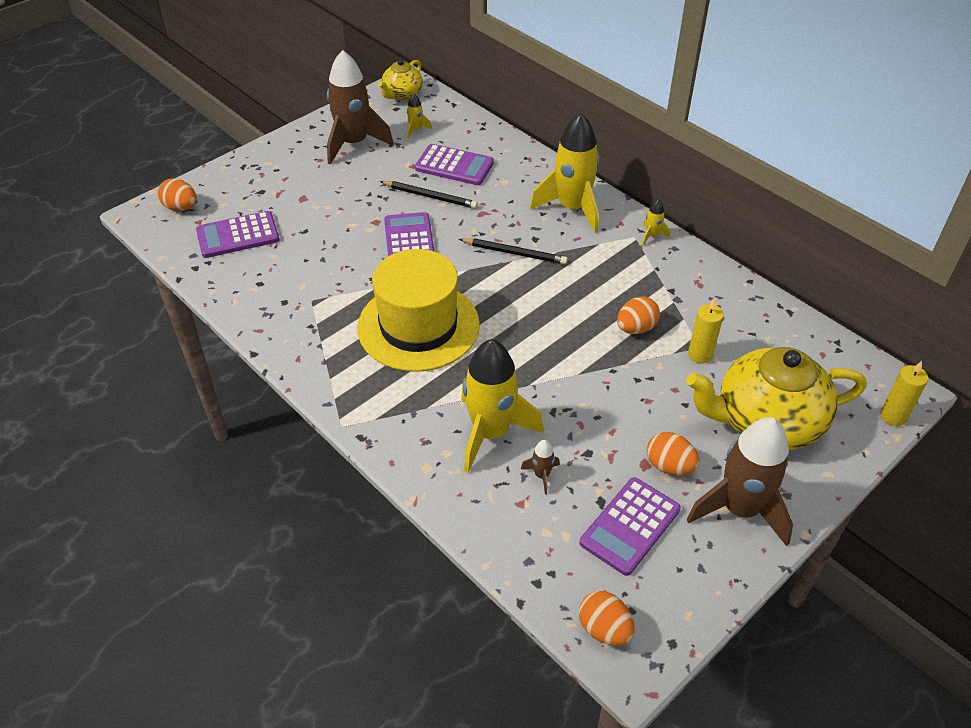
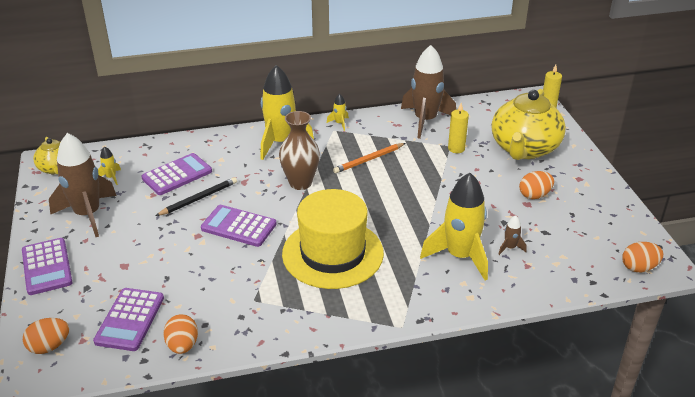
camera: 60 degrees left, 10 degrees down
black pencil [459,238,568,264] -> brown vase [279,111,320,190]
purple calculator [580,477,681,576] -> purple calculator moved to [22,238,73,295]
orange egg [617,296,660,334] -> orange egg moved to [163,314,198,354]
brown rocket [687,417,793,546] -> brown rocket moved to [401,45,456,139]
none -> orange pencil [333,143,405,174]

